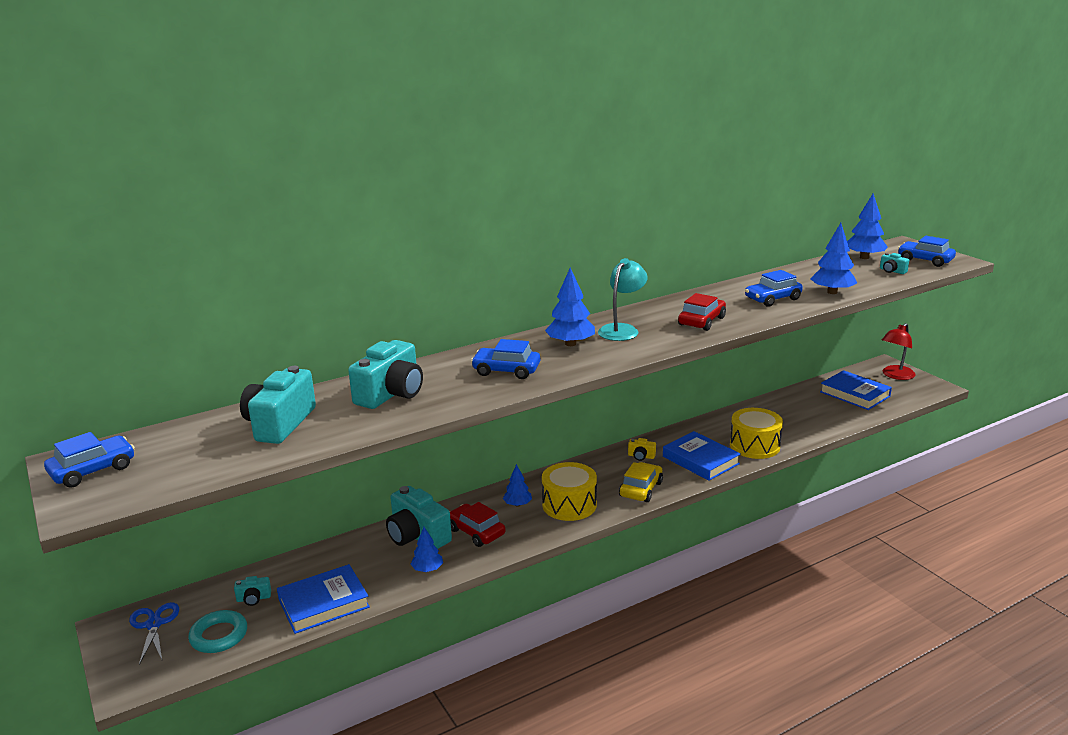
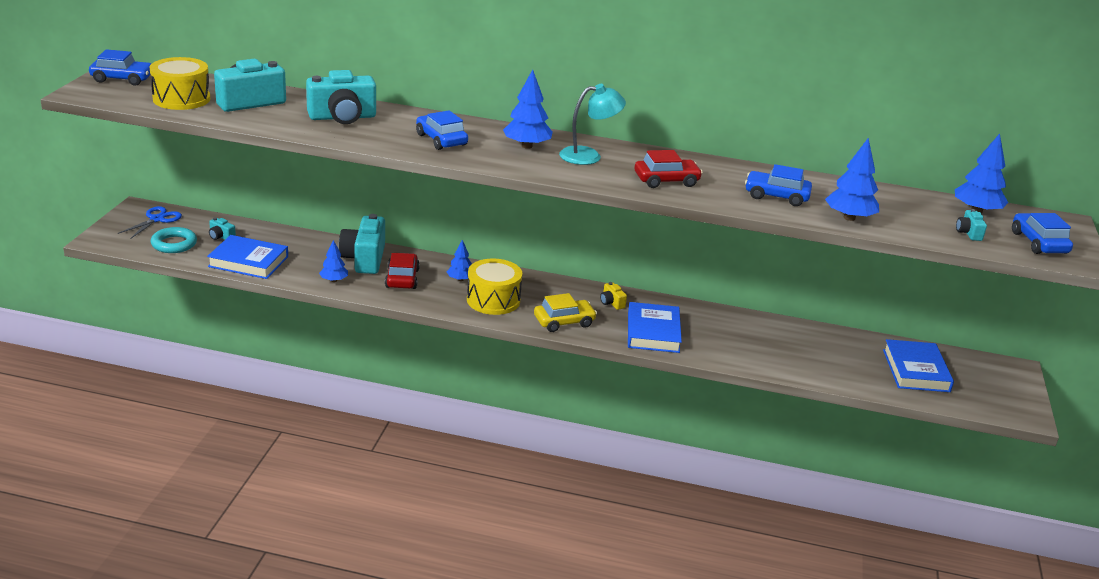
camera: 40 degrees right, 5 degrees up
yellow drum [730,408,783,459] -> yellow drum moved to [150,57,210,110]
red lamp [882,323,916,380] -> none

